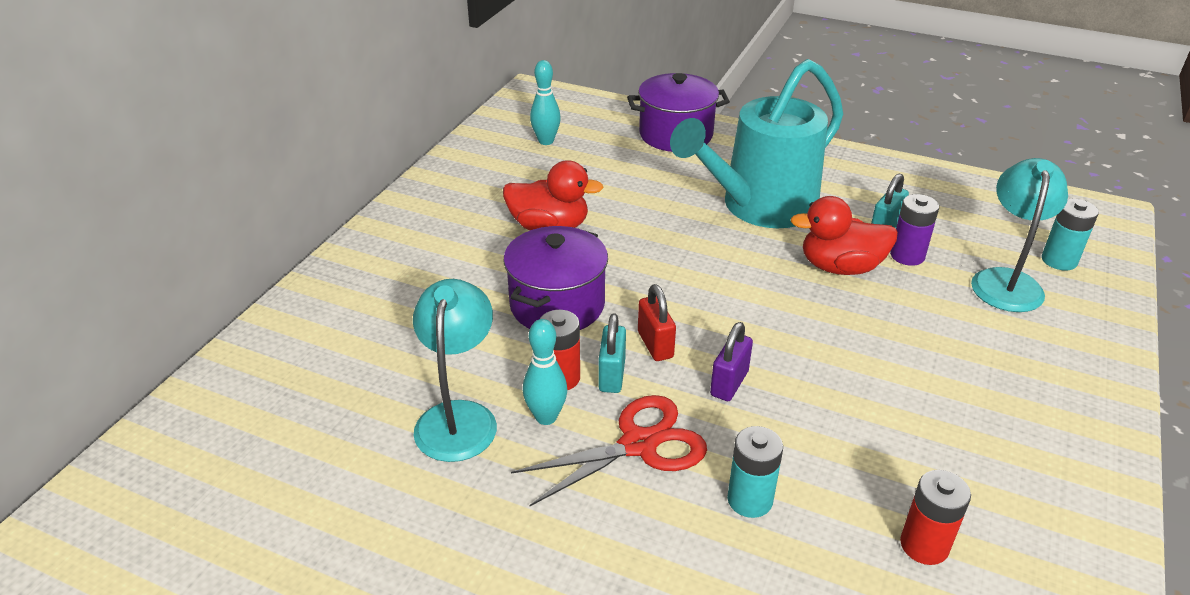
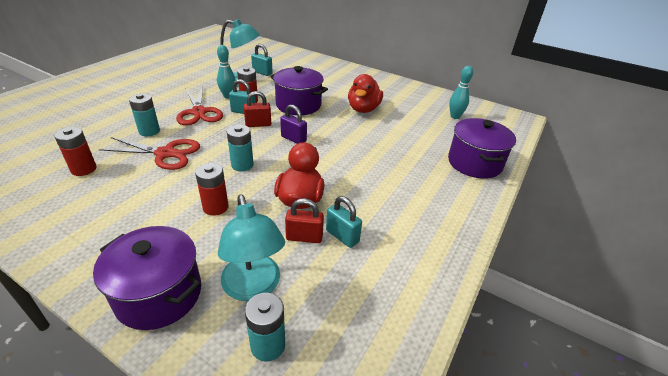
camera: 95 degrees right, 0 degrees up
turquoise watering can [670,59,843,228] -> none
purple padlock [710,322,753,401] -> purple padlock moved to [280,104,307,144]
purple battery [890,194,939,266] -> red padlock [285,198,324,243]
turquoise lamp [971,158,1068,312] -> turquoise lamp turned 45 degrees clockwise [218,194,285,301]
none -> purple pot [93,226,201,330]
none -> red scissors [98,137,200,170]
none -> red battery [195,163,229,216]
none -> turquoise battery [227,125,254,171]
none -> turquoise padlock [251,44,273,76]

